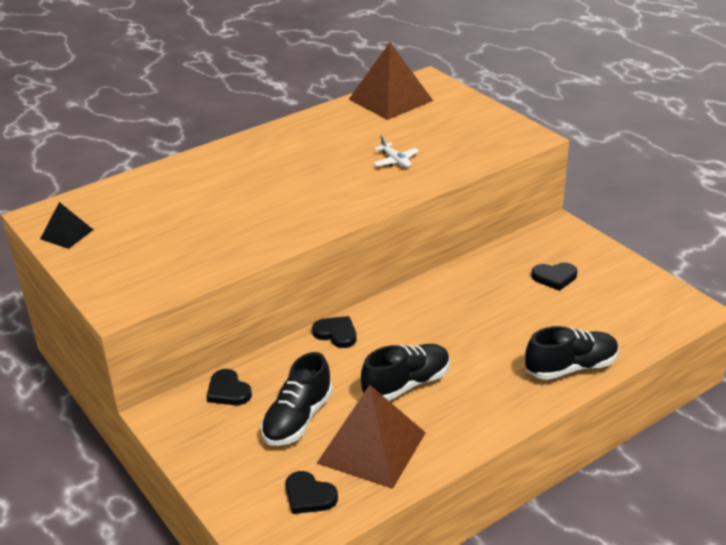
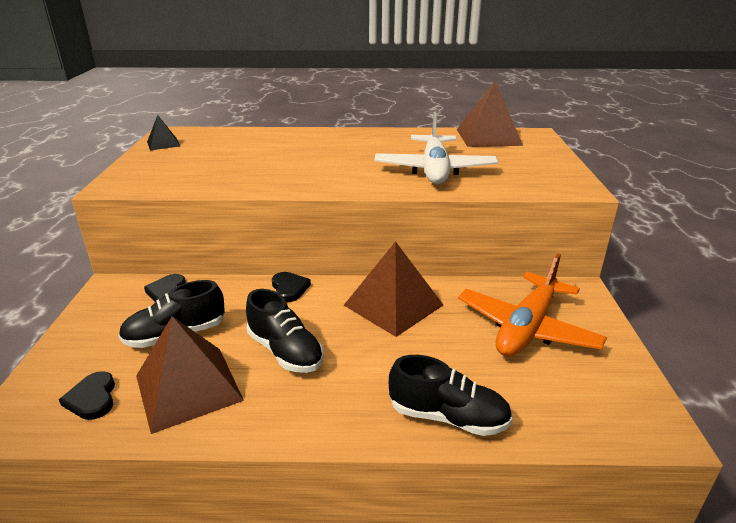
camera: 35 degrees right, 5 degrees down
black shoe [361,344,450,401] -> black shoe turned 45 degrees clockwise [246,289,324,373]
white plane [373,135,419,168] -> white plane [375,111,498,184], size x2.48
black heart [532,263,577,291] -> orange plane [458,253,607,357]
none -> brown pyramid [344,241,443,337]

